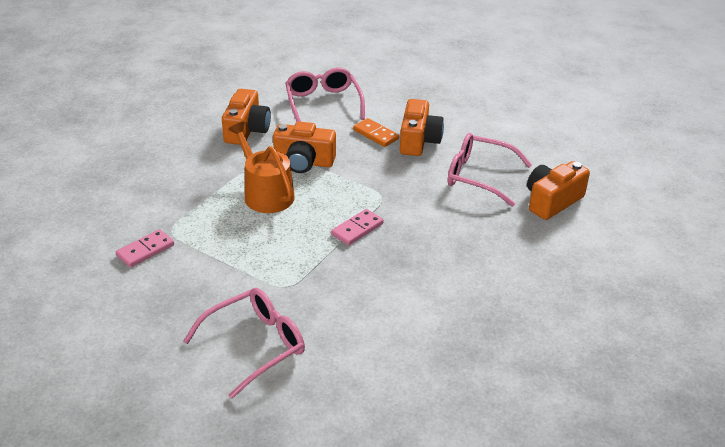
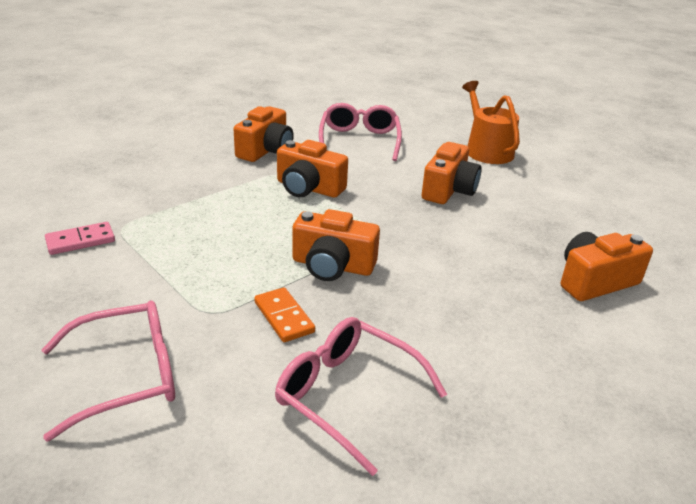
camera: 15 degrees right, 5 degrees down
orange watering can [228,122,295,213] -> orange watering can moved to [462,81,520,164]
pink domino [331,209,383,246] -> orange camera [292,209,380,281]
orange domino [353,118,399,147] -> orange domino moved to [254,287,315,342]
pink glasses [448,133,532,207] -> pink glasses moved to [275,317,447,476]

